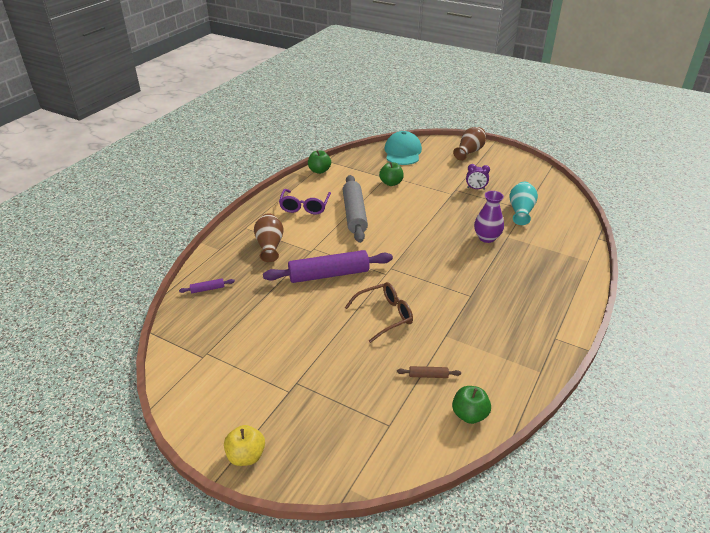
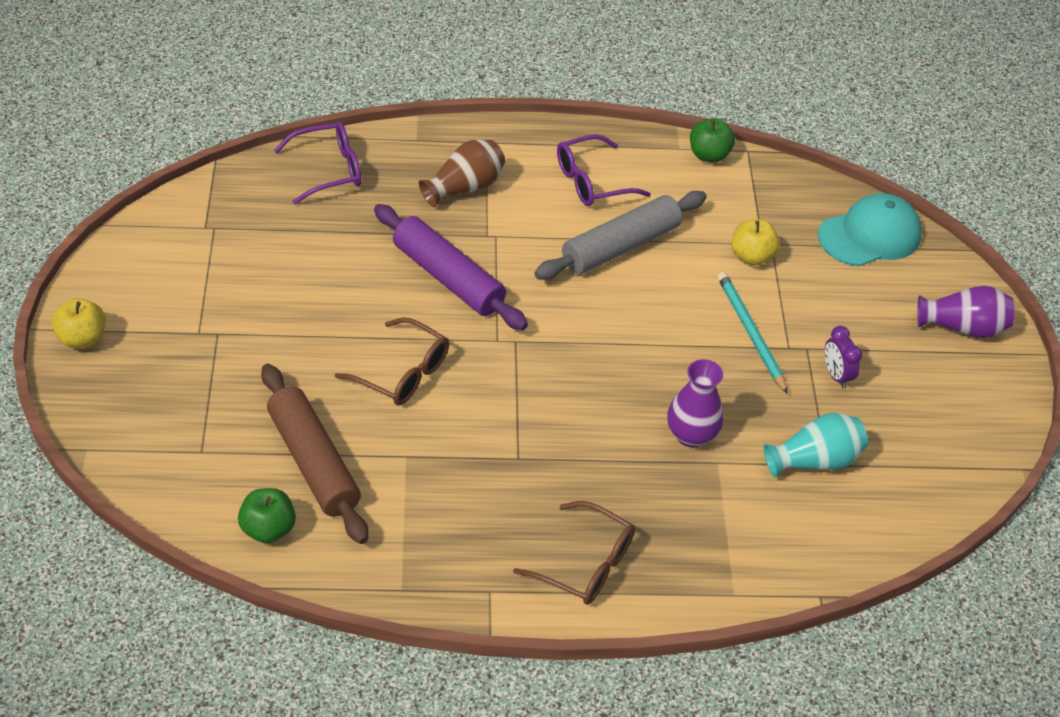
camera: 55 degrees right, 10 degrees up
purple rolling pin [179,279,235,293] -> purple glasses [274,122,361,205]
green apple [379,162,404,186] -> yellow apple [731,219,780,266]
brown rolling pin [397,366,461,378] -> brown rolling pin [261,364,368,544], size x2.45
brown vase [453,127,486,161] -> purple vase [917,286,1014,338]
none -> brown glasses [513,501,635,605]
none -> turquoise pencil [717,272,788,394]

